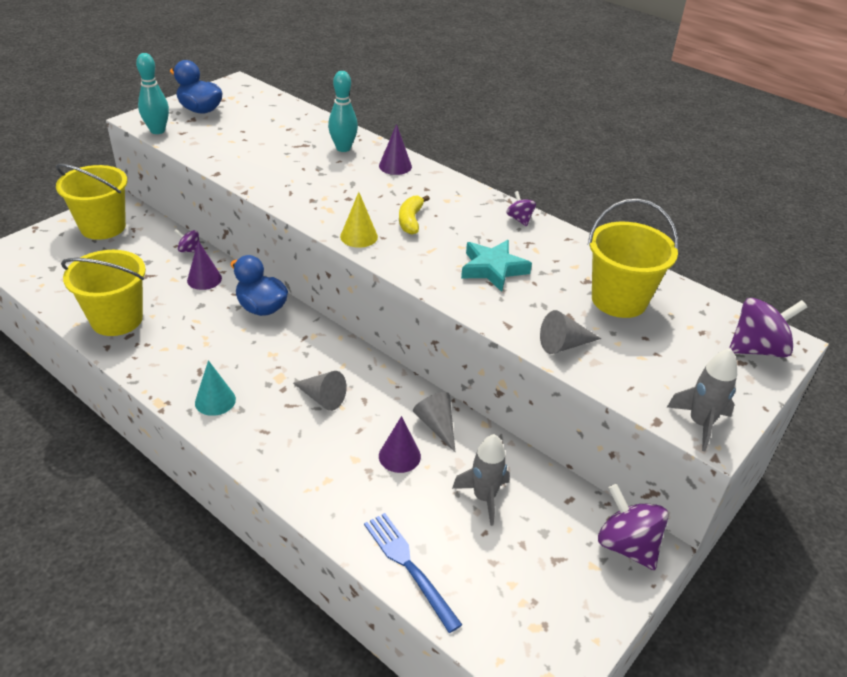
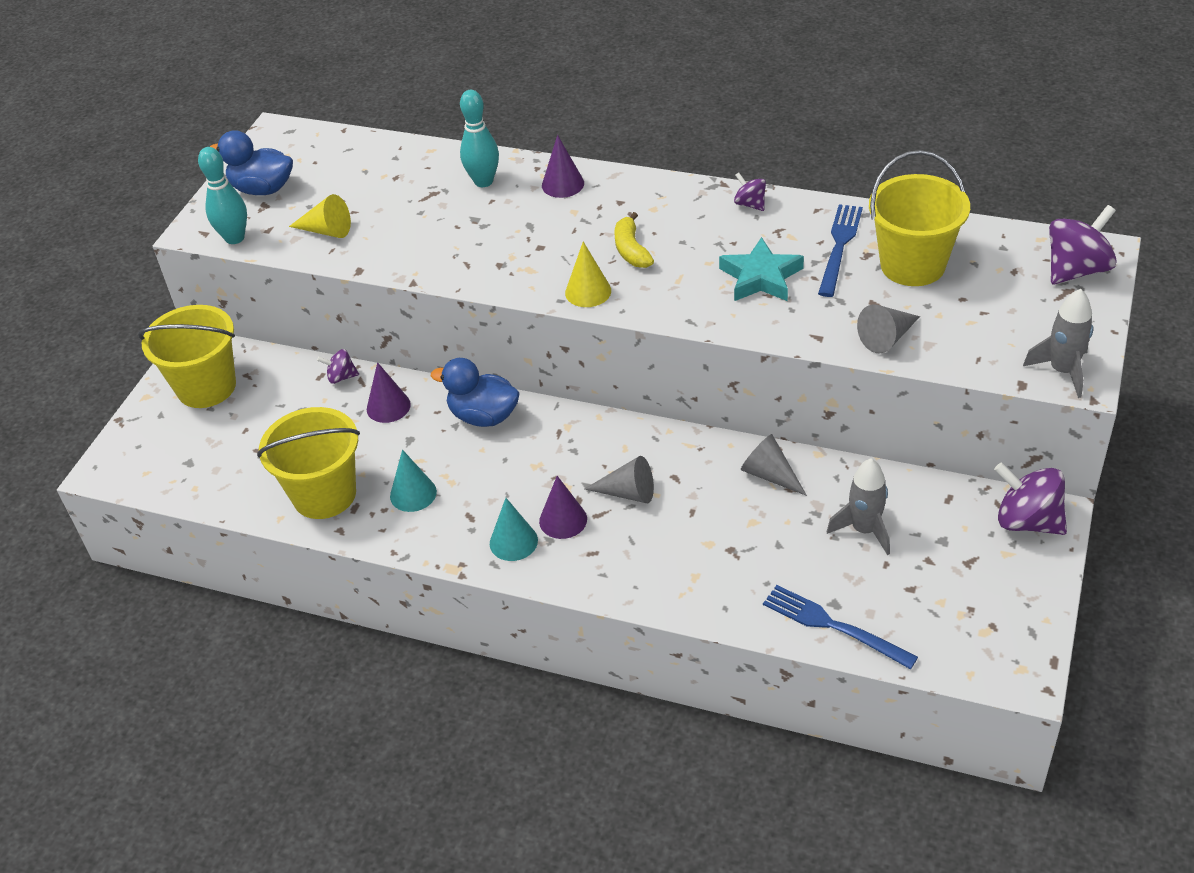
camera: 15 degrees left, 5 degrees up
purple cone [379,416,421,473] -> purple cone moved to [539,476,587,539]
none -> yellow cone [289,194,351,238]
none -> turquoise cone [390,450,437,512]
none -> blue fork [818,204,863,297]

